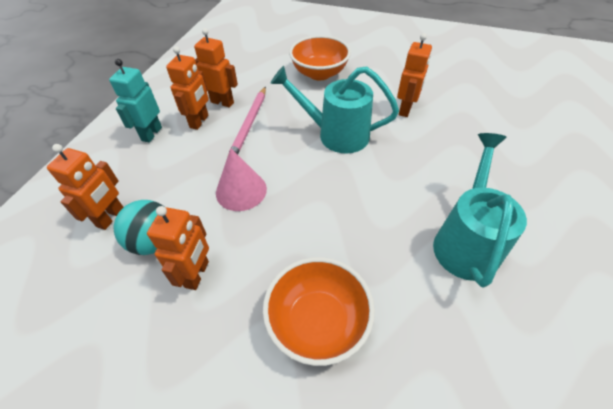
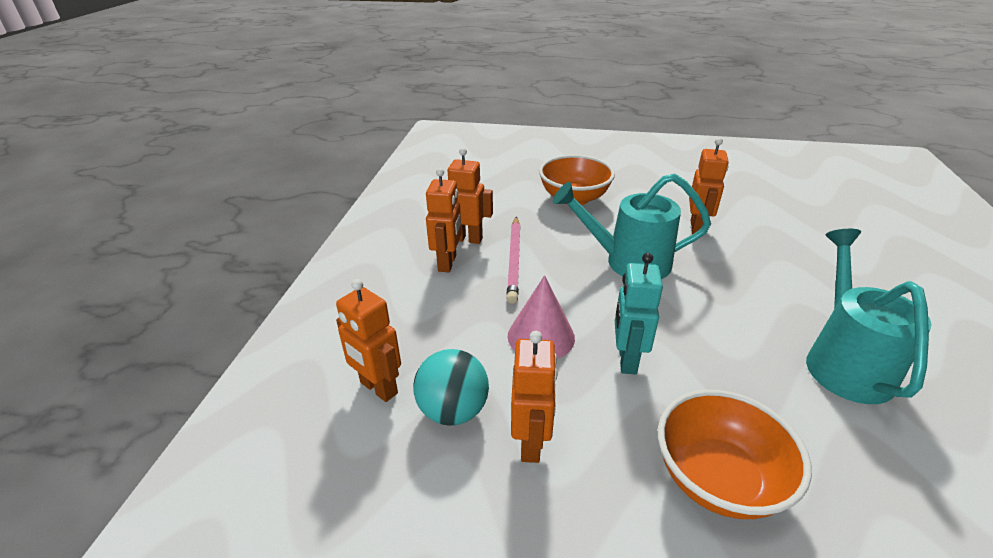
camera: 10 degrees left, 15 degrees down
orange robot [47,144,123,230] -> orange robot turned 120 degrees clockwise [336,279,401,402]
turquoise robot [109,59,162,143] -> turquoise robot moved to [615,253,663,375]

